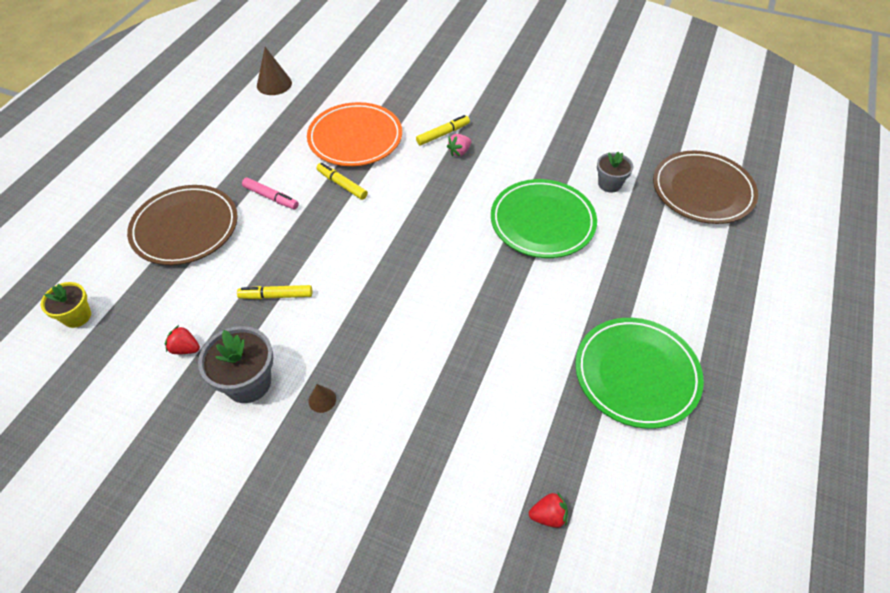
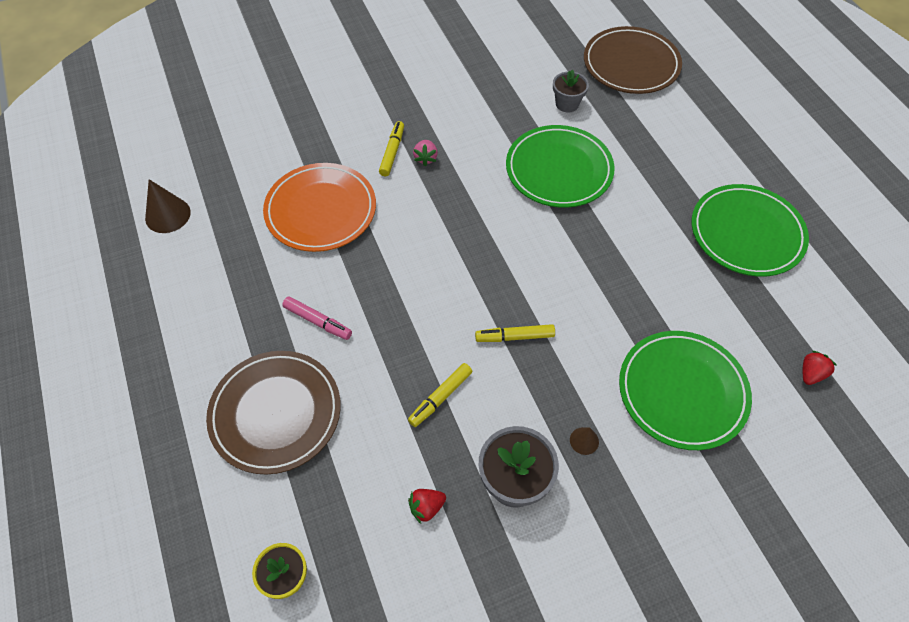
camera: 45 degrees left, 5 degrees up
pink marker [242,177,299,209] -> pink marker turned 45 degrees clockwise [282,296,352,340]
yellow marker [316,163,368,200] -> yellow marker moved to [475,324,555,342]
none -> green plate [619,331,752,450]

